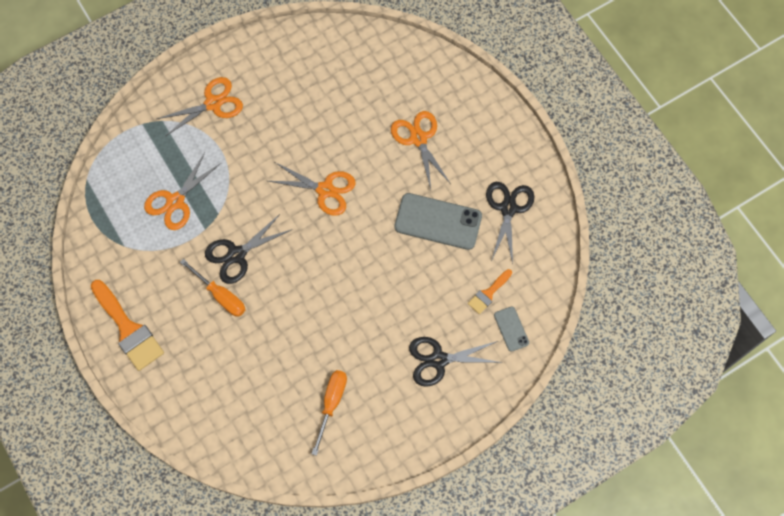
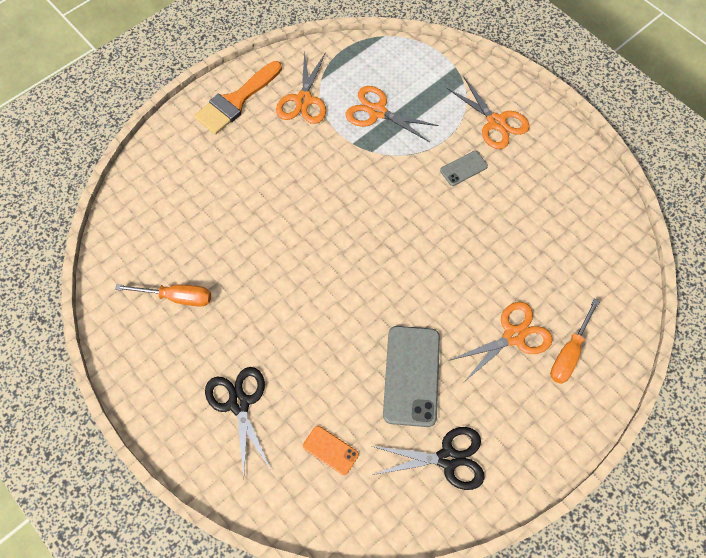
camera: 80 degrees right, 5 degrees down
orange screwdriver [180,259,245,317] -> orange screwdriver moved to [550,299,600,384]
black scissors [205,213,293,284] -> none
orange scissors [268,162,356,216] -> orange scissors moved to [276,51,326,124]
orange brush [468,269,512,314] -> orange phone [303,426,359,475]
grey phone [494,306,529,352] -> grey phone moved to [440,151,488,186]

